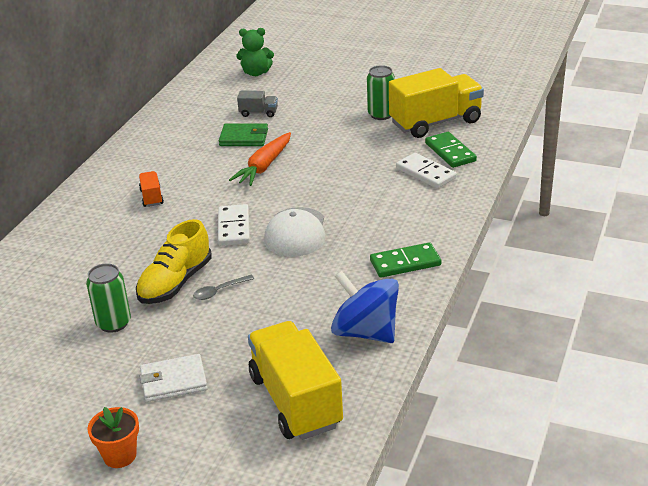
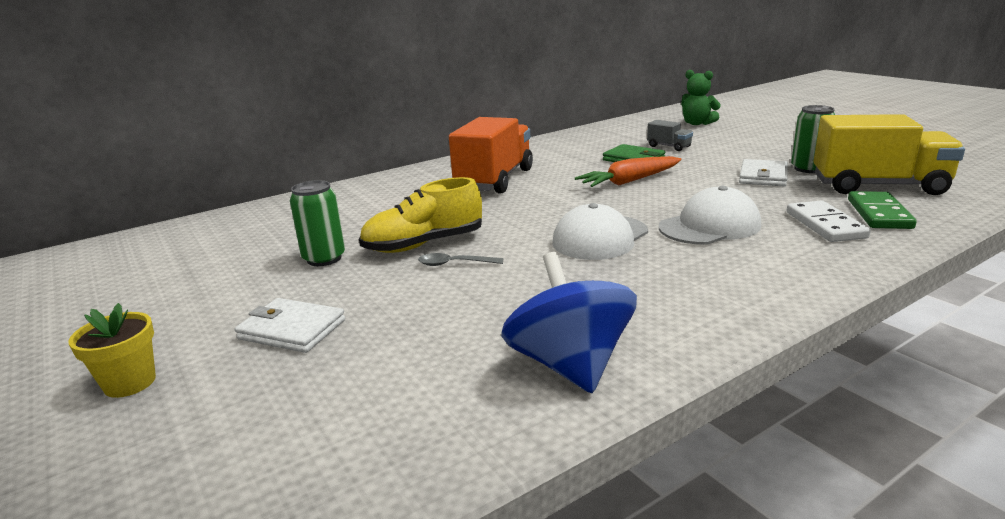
camera: 35 degrees right, 10 degrees down
orange flower pot [88,407,139,468] -> yellow flower pot [69,303,156,398]
orange truck [139,171,164,207] -> orange truck [449,117,533,194], size x2.26
white domino [218,204,250,246] -> none
yellow truck [248,321,343,440] -> none
green domino [370,242,441,278] -> none
none -> white cap [659,186,761,245]
none -> white wallet [739,159,788,186]

